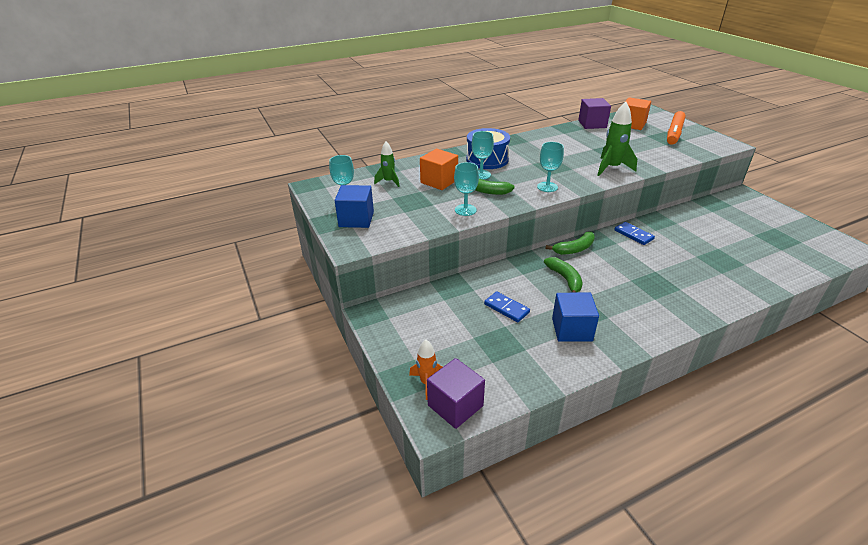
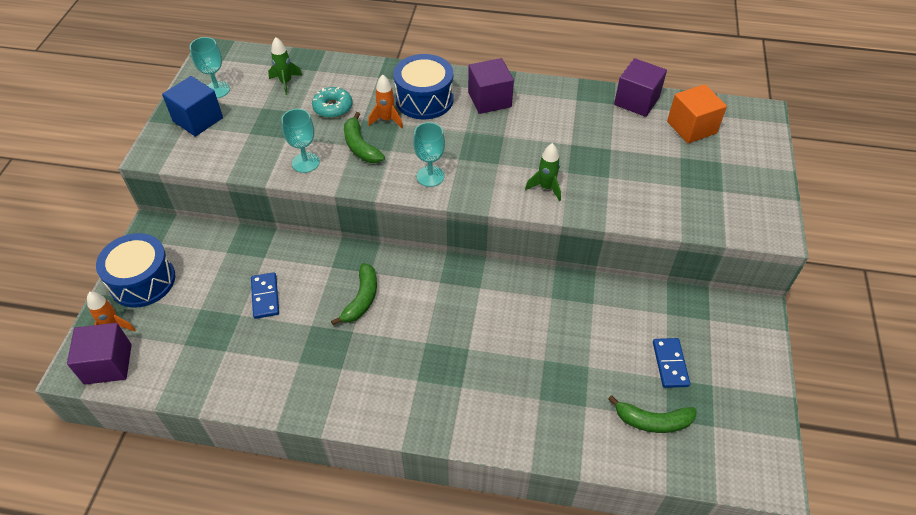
camera: 35 degrees right, 15 degrees up
orange cube [420,149,458,190] -> turquoise donut [312,87,353,118]
turquoise goblet [472,131,494,179] -> orange rocket [368,75,403,128]
green banana [546,232,595,255] -> green banana moved to [608,395,697,433]
blue cube [552,293,599,342] -> none
green rocket [597,102,637,176] -> green rocket [525,143,561,201], size x0.62
blue domino [614,222,655,245] -> blue domino moved to [653,338,690,388]
orange marker [667,111,686,144] -> none
none -> blue drum [96,233,175,308]
none -> purple cube [468,58,514,114]

